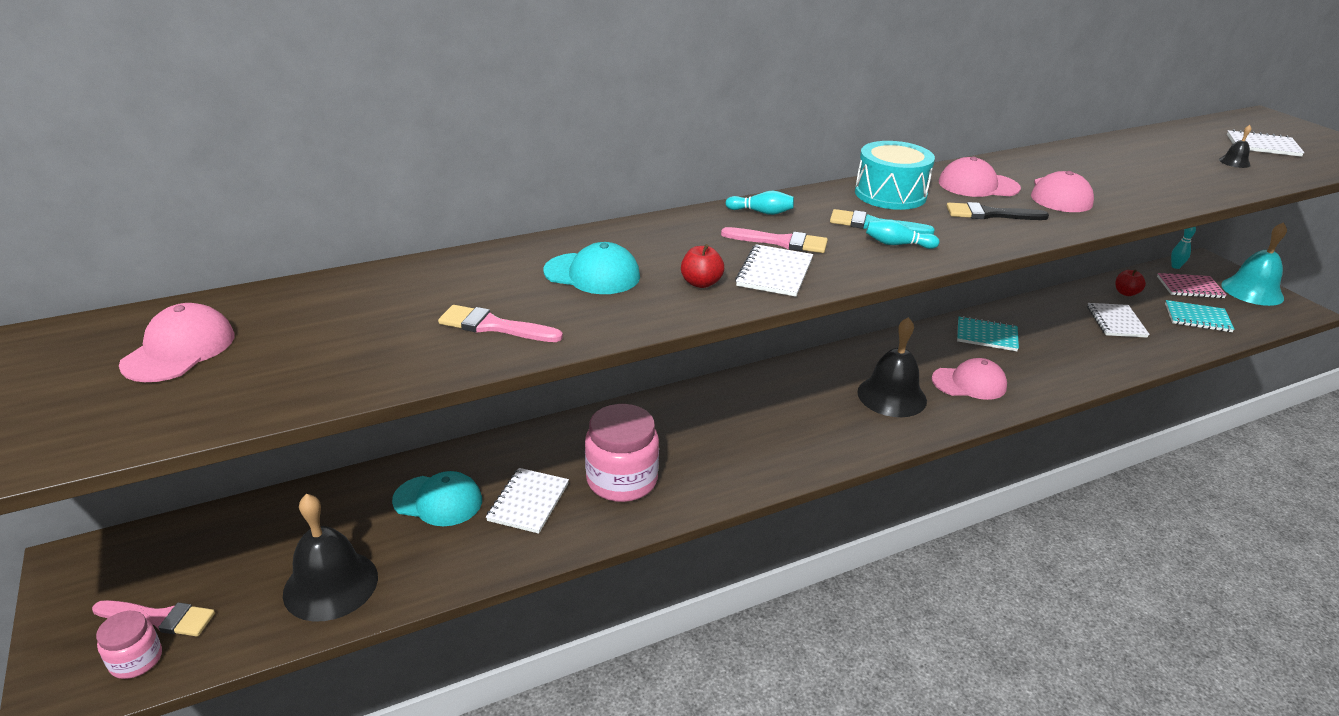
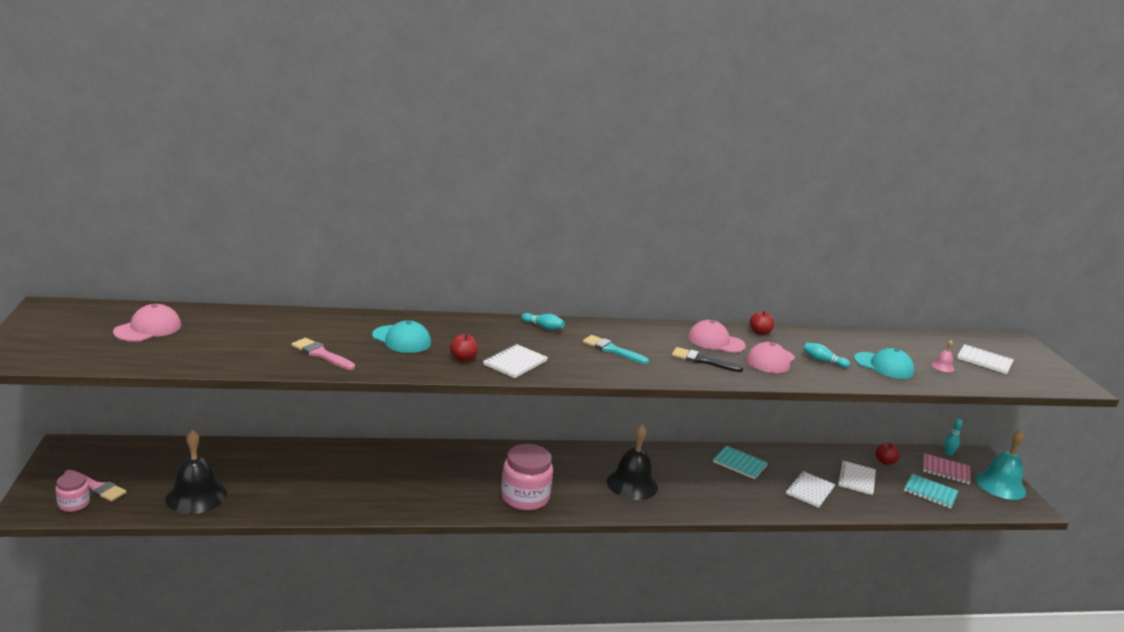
camera: 15 degrees right, 10 degrees down
turquoise cap [392,471,482,526] -> turquoise cap moved to [854,348,914,379]
white notebook [486,468,569,534] -> white notebook moved to [786,471,835,508]
pink jar [585,404,659,502] -> pink jar moved to [501,444,553,511]
pink brush [721,227,828,253] -> none
turquoise drum [855,141,935,210] -> none
turquoise bowling pin [866,219,939,249] -> turquoise bowling pin moved to [803,343,850,368]
pink cap [932,358,1007,400] -> none
black bell [1219,125,1252,168] -> pink bell [931,340,955,372]
none -> red apple [750,310,774,335]

